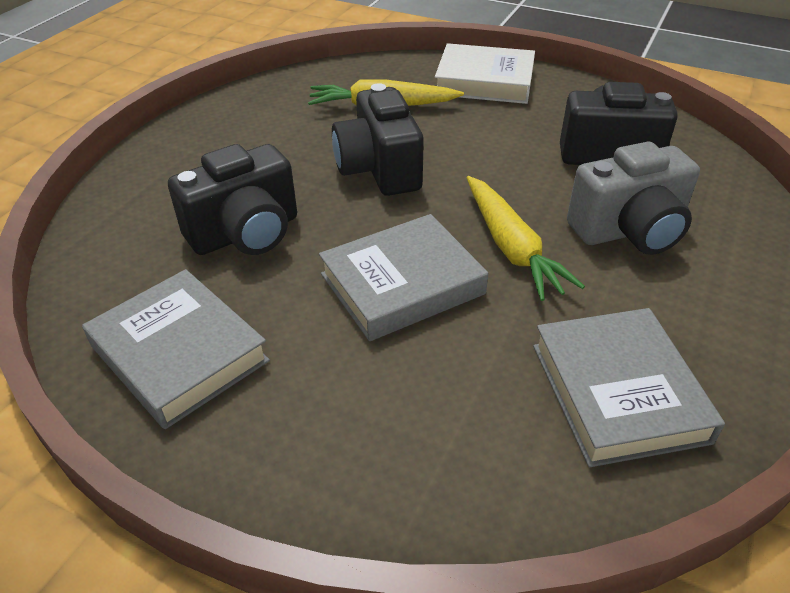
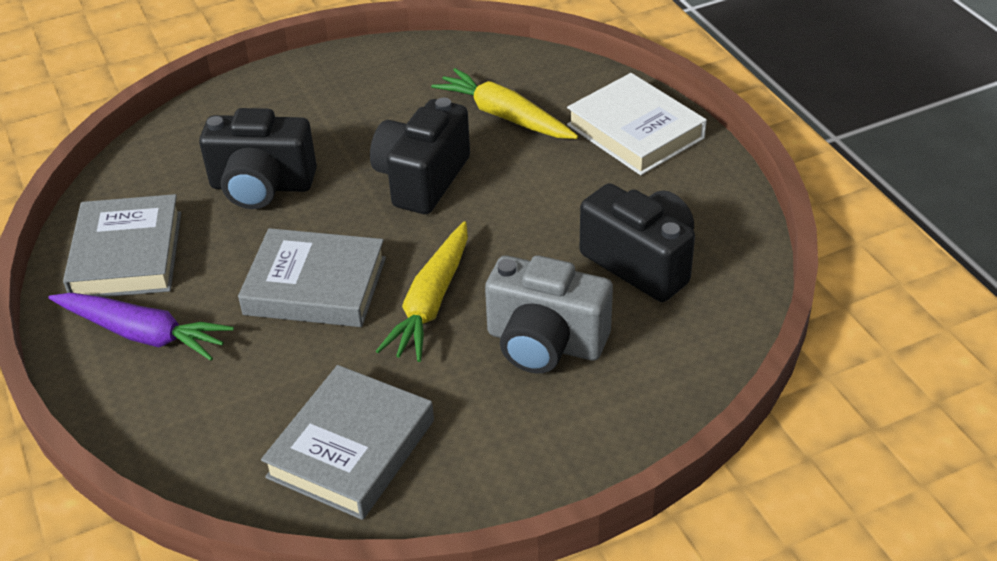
camera: 40 degrees right, 0 degrees up
none -> purple carrot [48,292,234,361]

